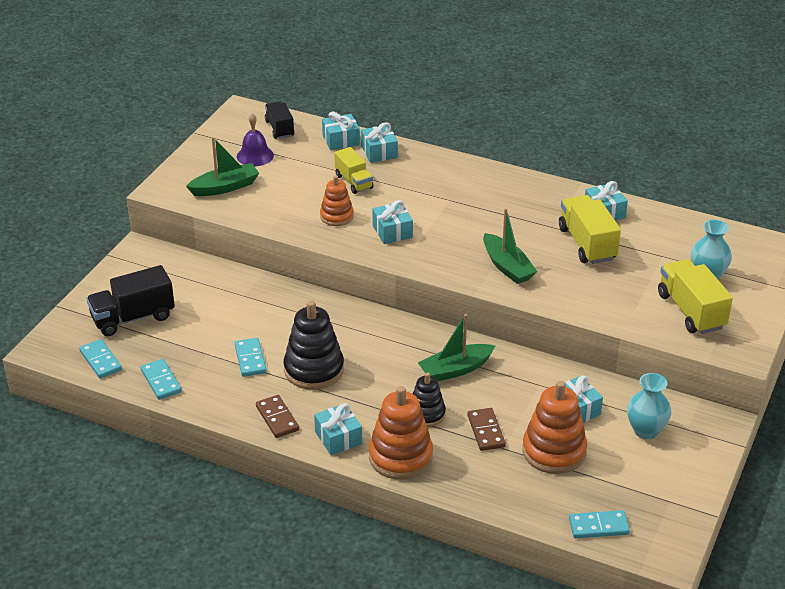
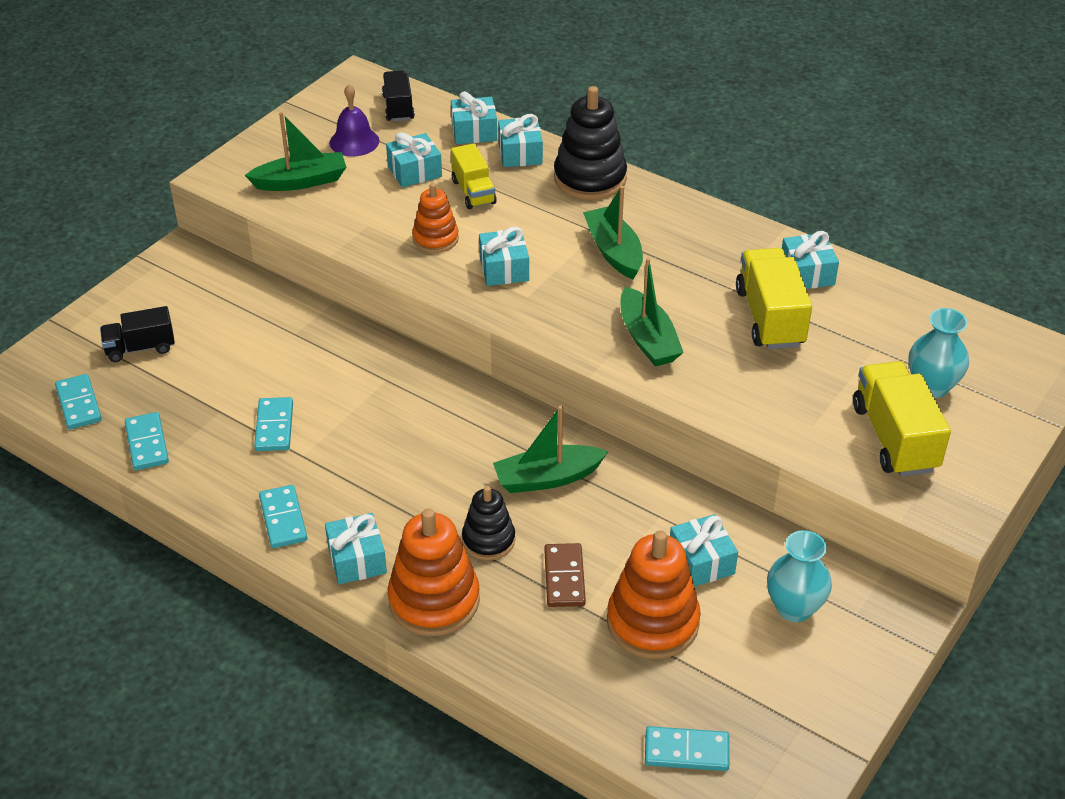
camera: 10 degrees right, 5 degrees up
black truck [86,265,175,336] -> black truck [100,306,175,362], size x0.64
brown domino [256,395,299,438] -> turquoise domino [259,485,307,548]
black stacking toy [284,301,344,390] -> black stacking toy moved to [554,86,627,200]
none -> turquoise gift [386,132,442,188]
none -> green boat [583,186,643,279]

